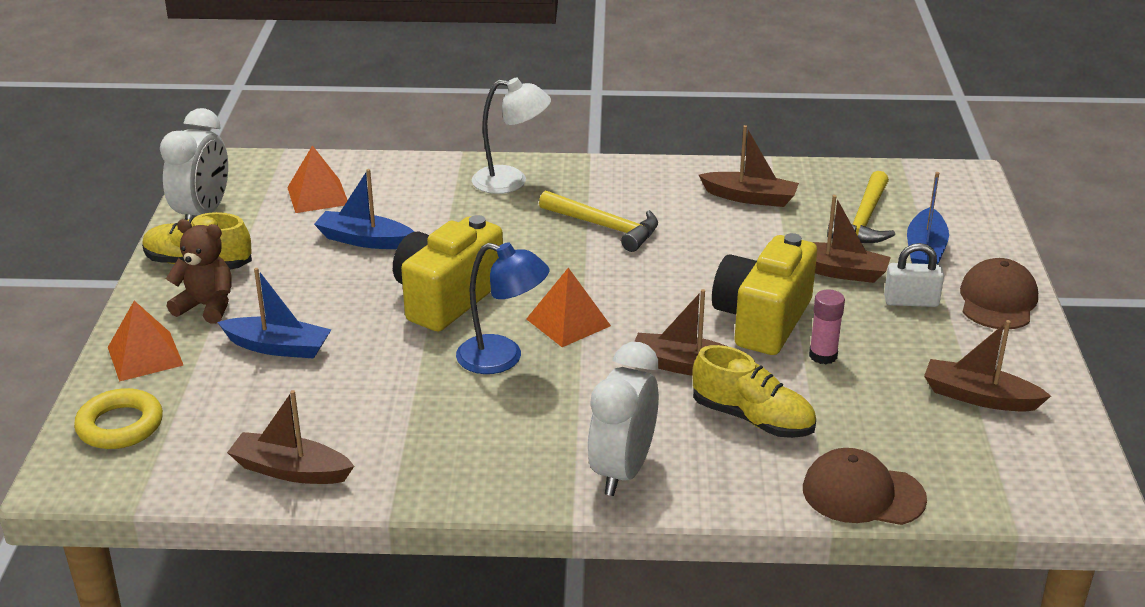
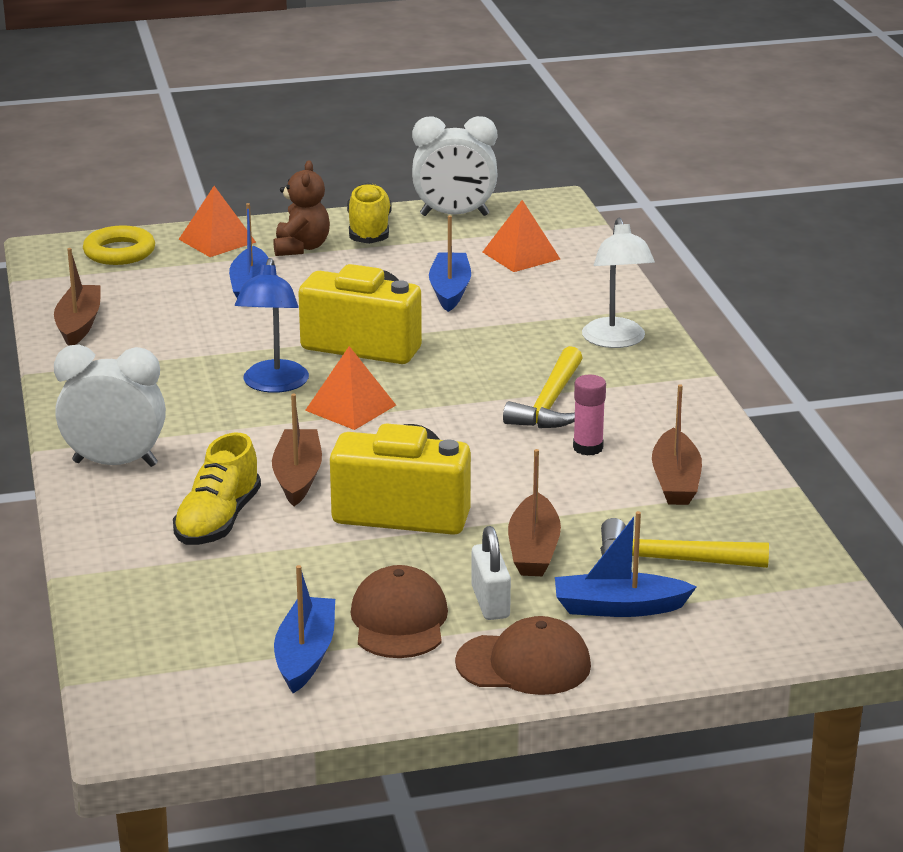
camera: 75 degrees right, 5 degrees down
brown cap [803,448,927,525] -> brown cap moved to [351,565,448,658]
pink glue stick [809,289,845,364] -> pink glue stick moved to [573,375,606,456]
brown boat [924,320,1051,412] -> blue boat [274,565,335,693]

